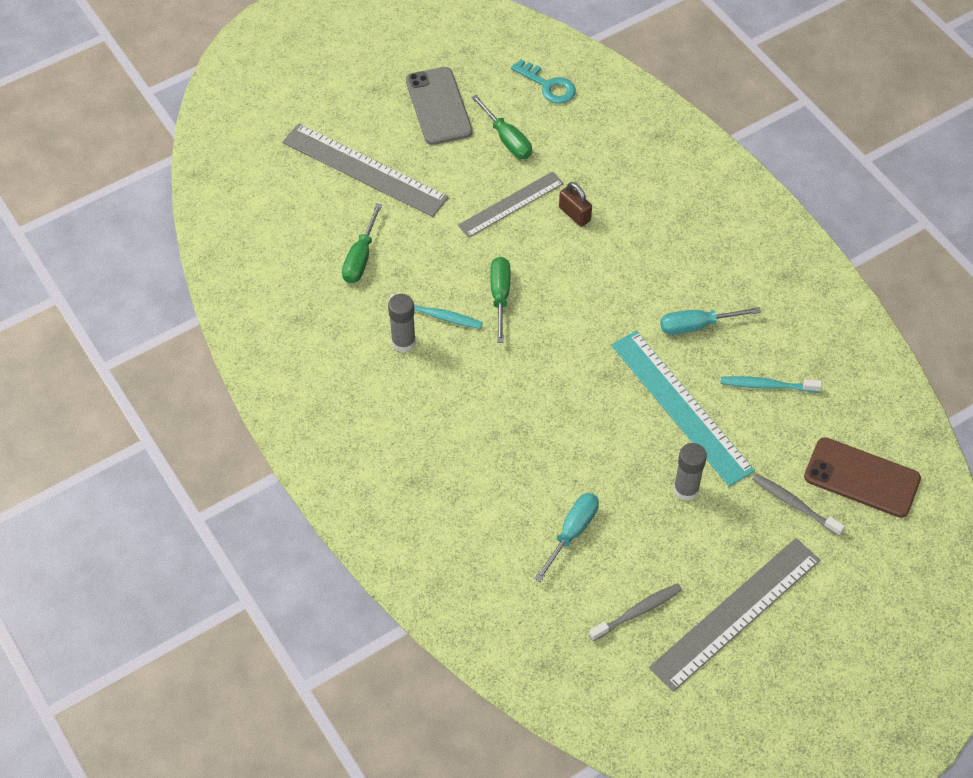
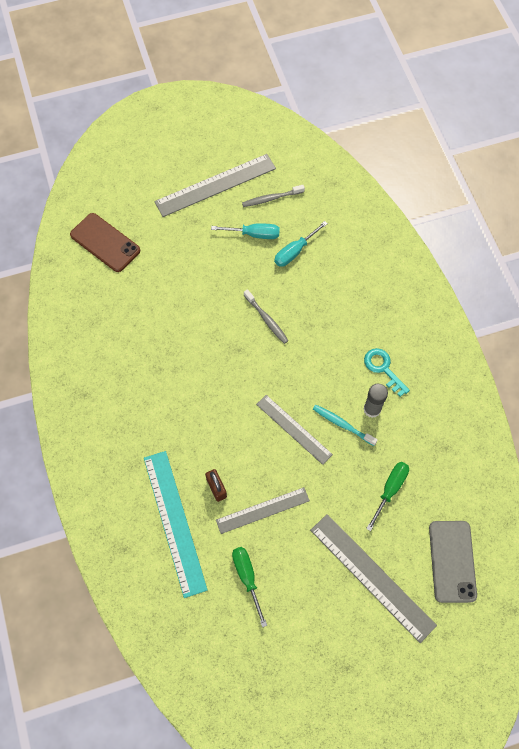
camera: 165 degrees left, 10 degrees up
grey phone [406,67,473,145] -> grey phone moved to [429,521,477,603]
green screwdriver [490,257,510,343] -> grey ruler [256,395,333,465]
turquoise key [511,59,576,104] -> turquoise key moved to [364,348,410,397]
turquoise ruler [611,331,755,487] -> turquoise ruler moved to [144,451,208,598]
turquoise screwdriver [660,307,761,335] -> turquoise screwdriver moved to [211,223,280,239]
grey glue stick [673,443,707,501] -> none
turquoise toothbrush [721,376,822,392] -> none
grey toothbrush [752,474,845,536] -> grey toothbrush moved to [244,289,289,344]

